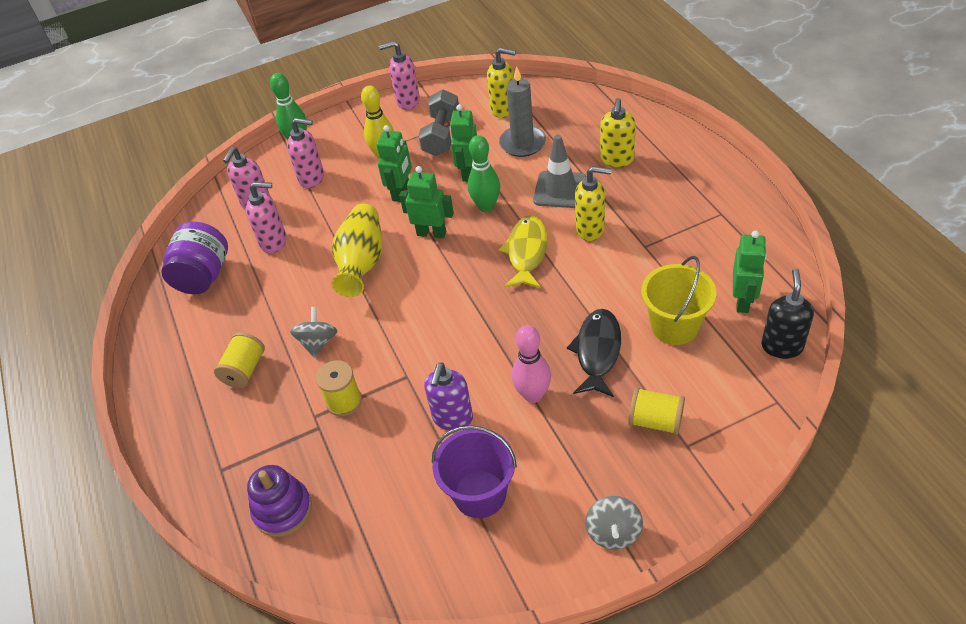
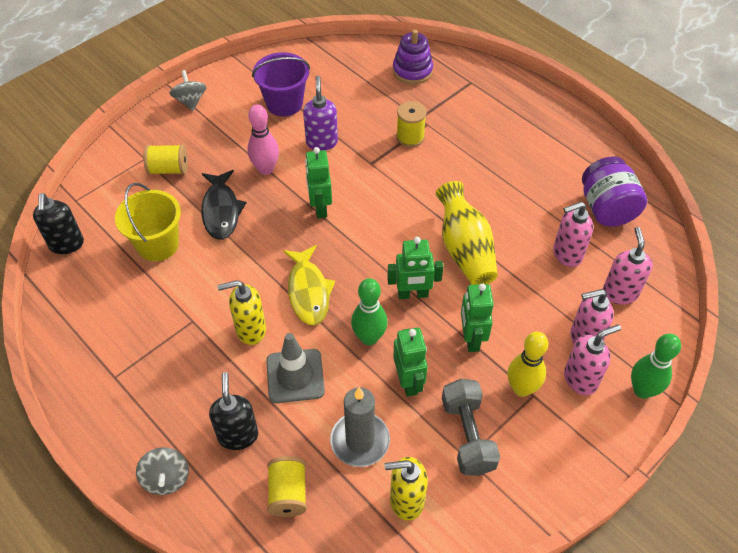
camera: 155 degrees right, 5 degrees up
yellow spool [214,332,265,388] -> yellow spool moved to [267,456,307,517]
grey spinning top [290,307,337,357] -> grey spinning top moved to [136,447,189,495]
pink soap dispenser [379,41,420,109] -> pink soap dispenser moved to [564,324,621,395]
yellow soap dispenser [600,98,636,167] -> black soap dispenser [209,372,258,450]
green robot [733,231,767,313] -> green robot moved to [305,147,332,218]

